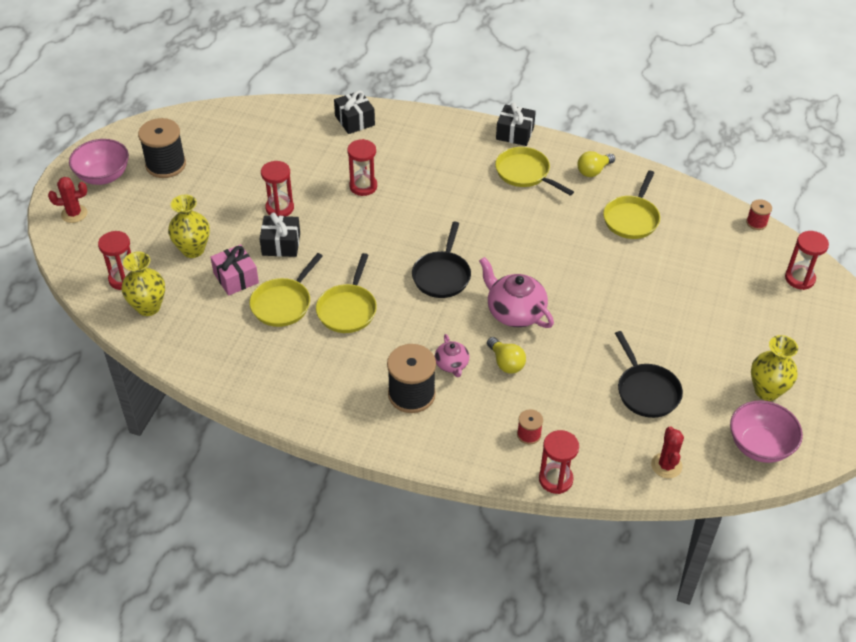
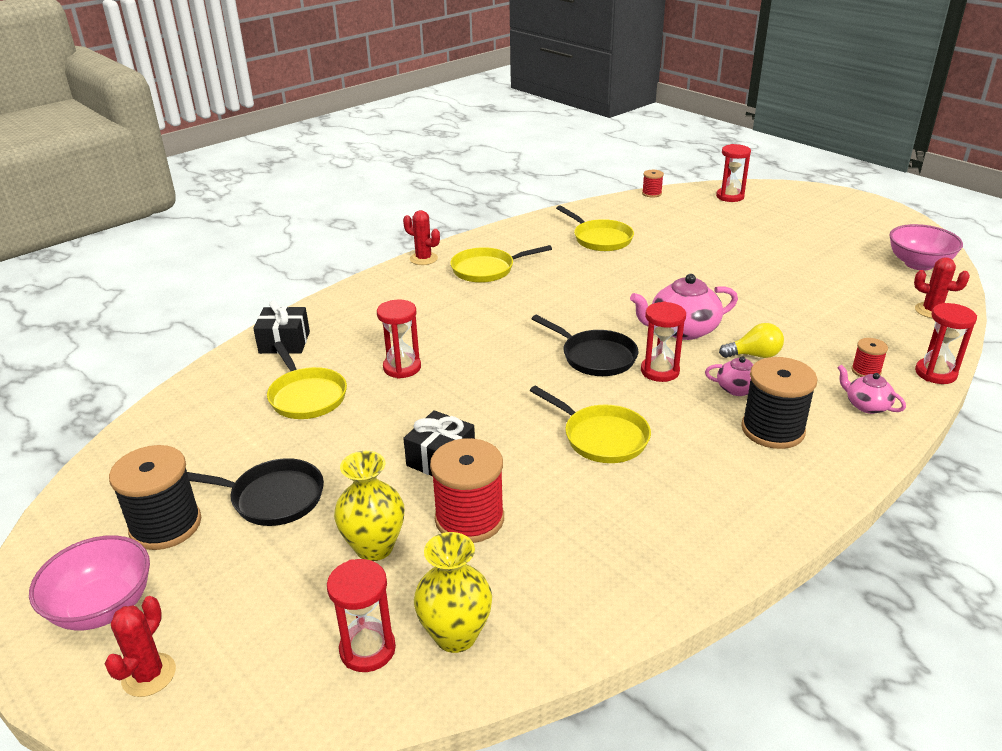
camera: 60 degrees left, 15 degrees down
pink gift [210,244,259,296] -> red spool [430,438,504,543]
yellow pan [249,253,323,327] -> yellow pan moved to [267,341,347,419]
red hourglass [261,161,294,216] -> red hourglass moved to [641,301,686,382]
black gift [496,102,536,146] -> red cactus [403,210,440,265]
yellow light bulb [577,151,615,177] -> none
black pan [615,331,683,418] -> black pan moved to [187,458,324,526]
yellow vase [751,335,798,401] -> none
none -> pink teapot [837,365,906,414]

